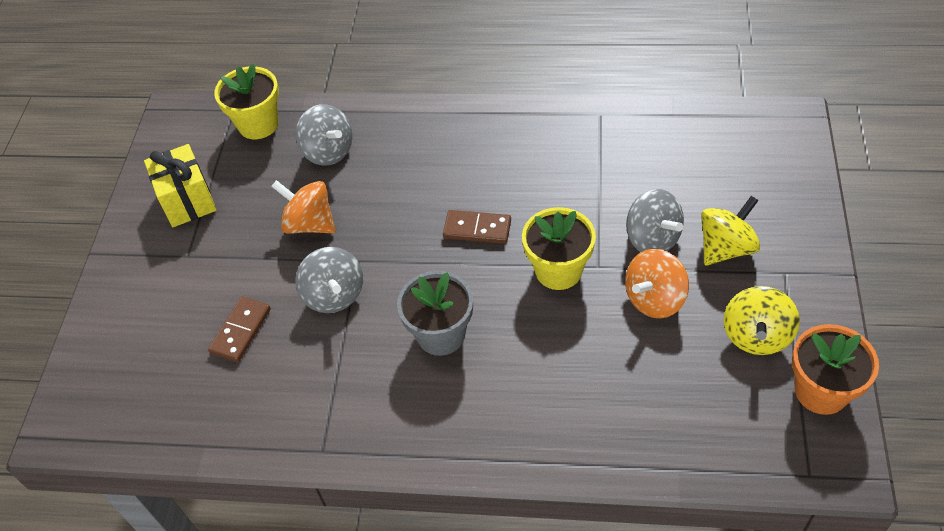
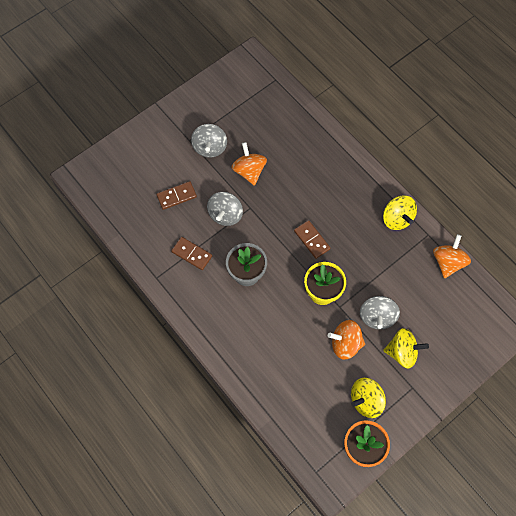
camera: 40 degrees right, 15 degrees up
yellow gift [144,144,217,227] -> none
yellow flower pot [214,64,279,139] -> none
grey spinning top [295,104,352,166] -> grey spinning top moved to [191,124,227,158]
none -> brown domino [171,237,212,270]
none -> yellow spinning top [383,195,417,230]
none -> orange spinning top [433,234,471,278]

